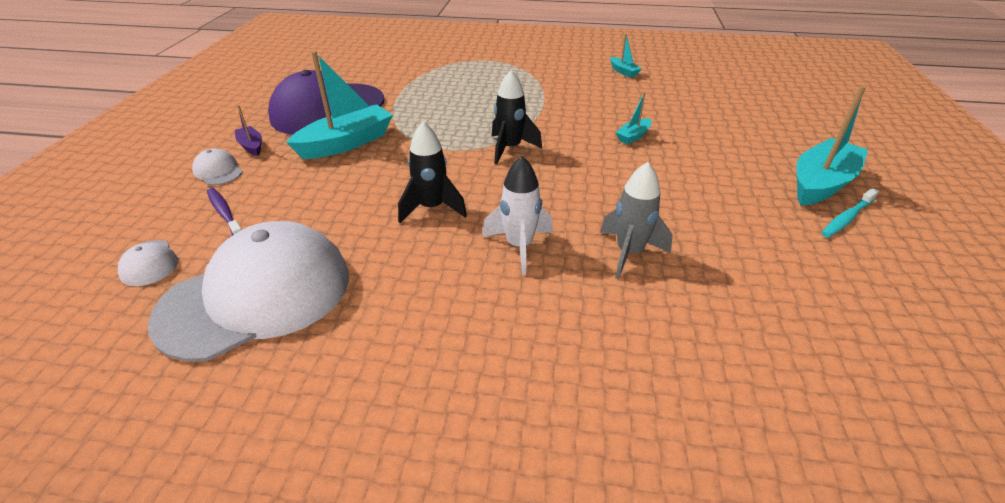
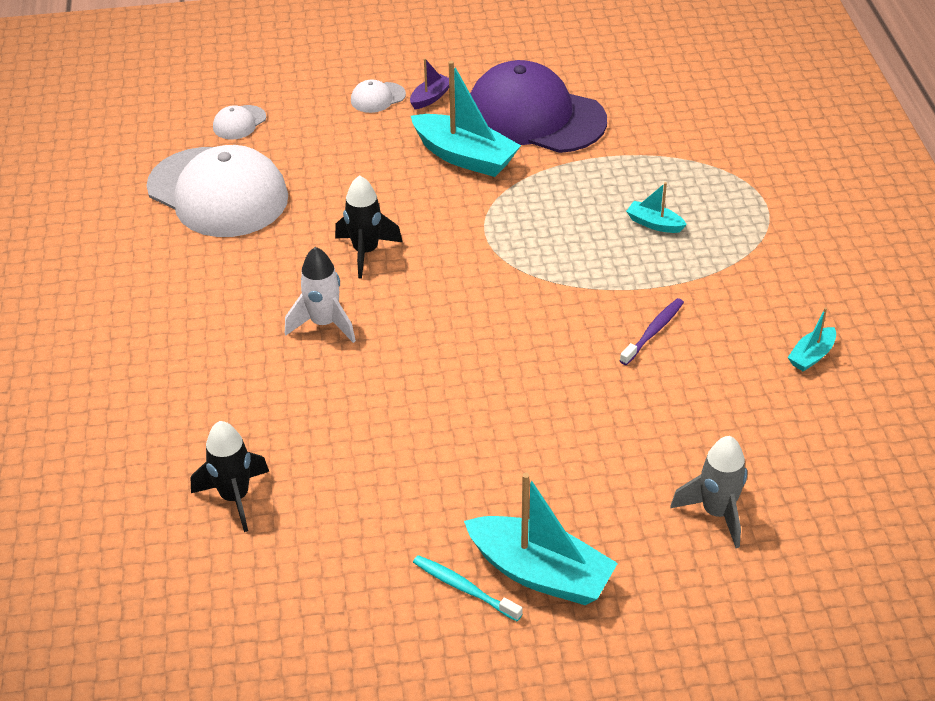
camera: 75 degrees right, 5 degrees up
white cap [192,148,243,185] -> white cap turned 150 degrees counterclockwise [351,79,406,113]
purple toothbrush [207,188,242,235] -> purple toothbrush moved to [620,298,684,365]
black rocket [492,70,542,164] -> black rocket moved to [191,421,269,532]
grey rocket [600,162,673,279] -> grey rocket moved to [670,436,747,548]
turquoise boat [616,92,652,144] -> turquoise boat moved to [626,182,687,233]

